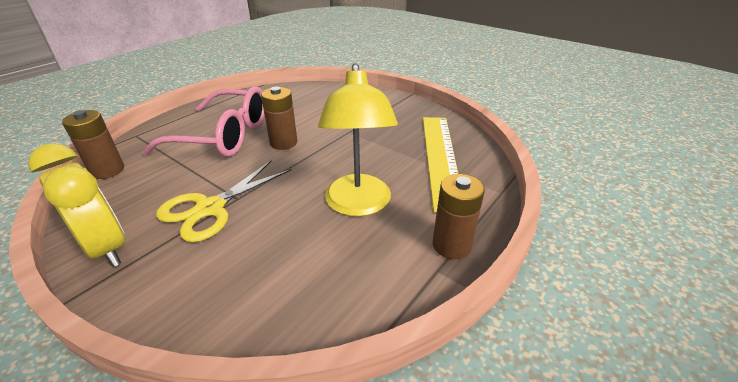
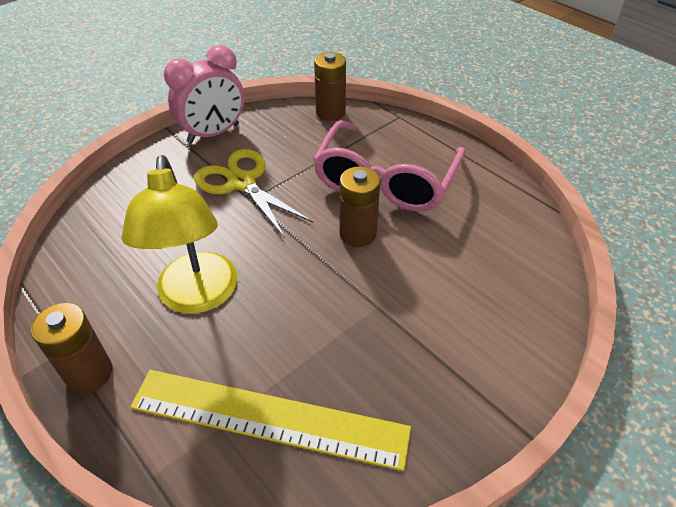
camera: 100 degrees right, 10 degrees up
yellow clock [28,143,125,267] -> pink clock [164,45,244,143]
yellow lamp [318,63,398,217] -> yellow lamp turned 105 degrees counterclockwise [121,155,238,314]

